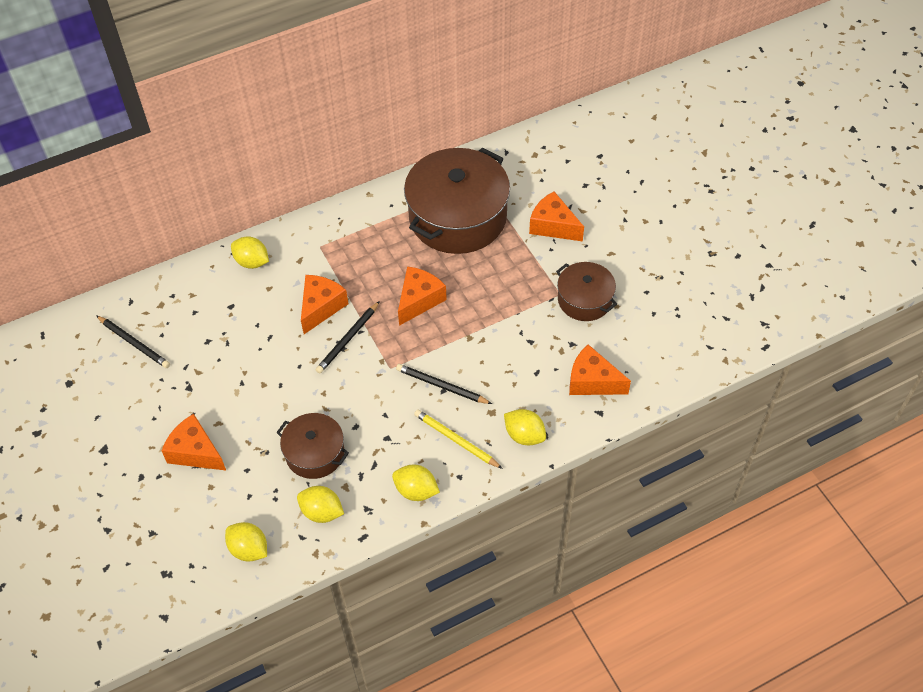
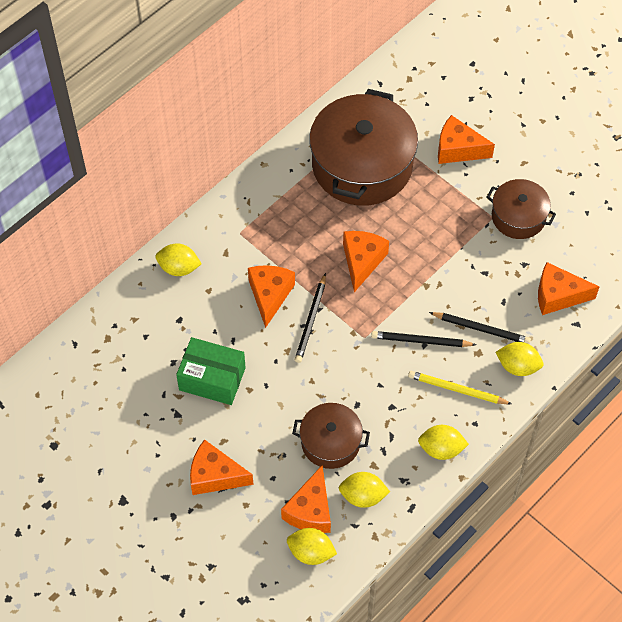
camera: 20 degrees left, 5 degrees up
black pencil [96,315,170,368] -> black pencil moved to [429,312,531,344]
none -> green box [176,337,246,405]
none -> orange cheese [281,466,331,533]

